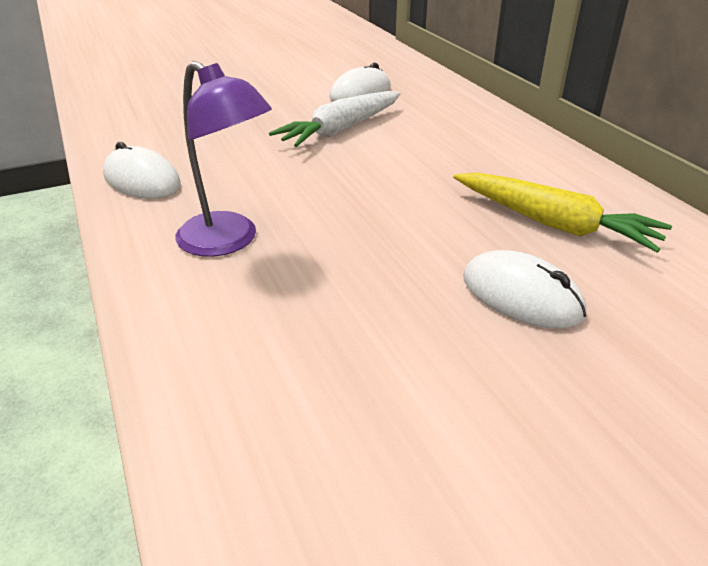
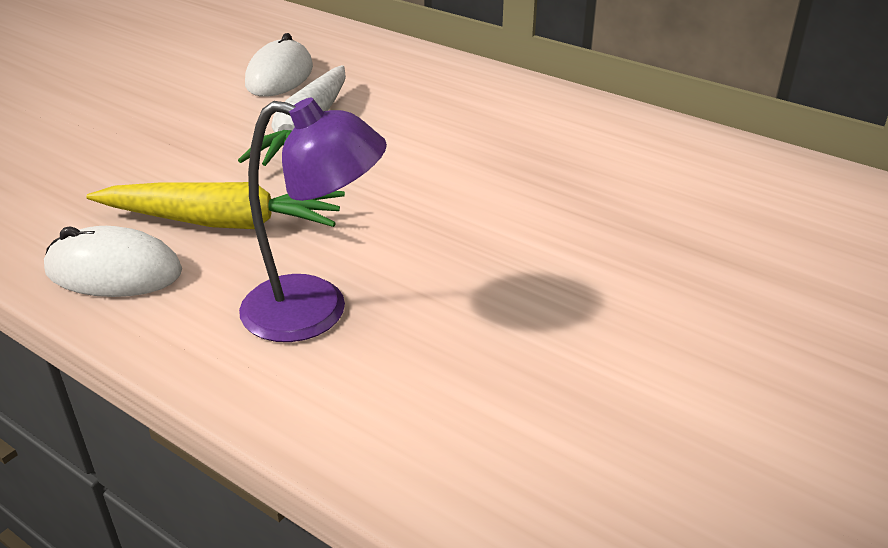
camera: 30 degrees left, 0 degrees up
yellow carrot [454,173,672,253] -> yellow carrot moved to [86,182,345,229]
white mouse [463,250,587,329] -> none

